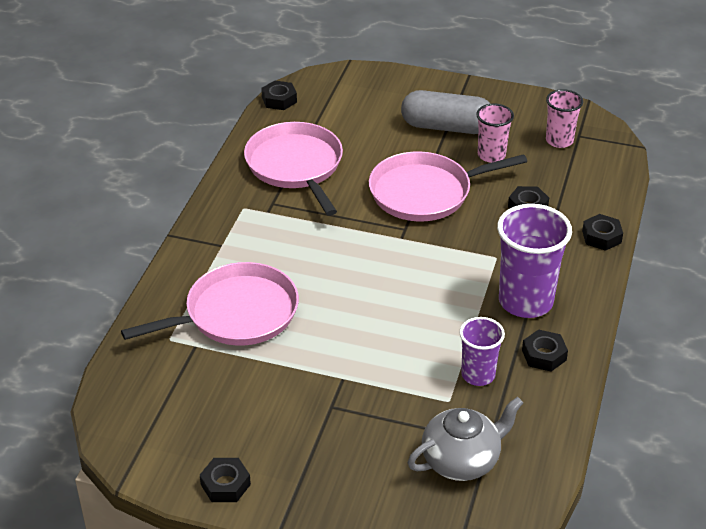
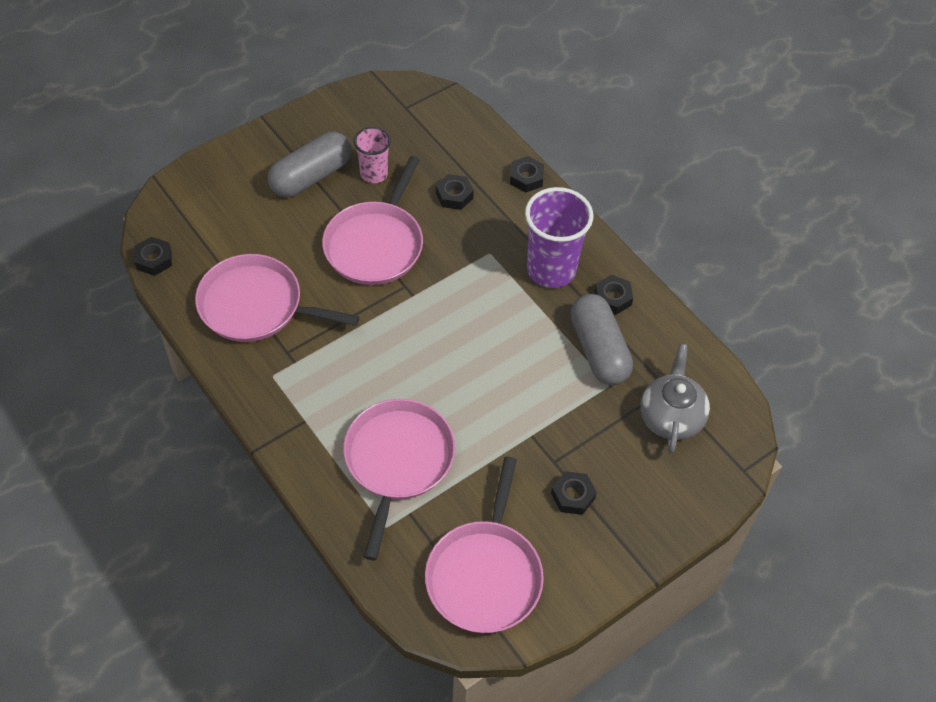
camera: 55 degrees left, 15 degrees up
black nut [200,458,251,502] -> black nut moved to [551,471,597,515]
purple cup [459,317,505,386] -> grey capsule [570,294,633,385]
pink cup [546,89,583,148] -> none
none -> pink pan [425,456,544,633]

